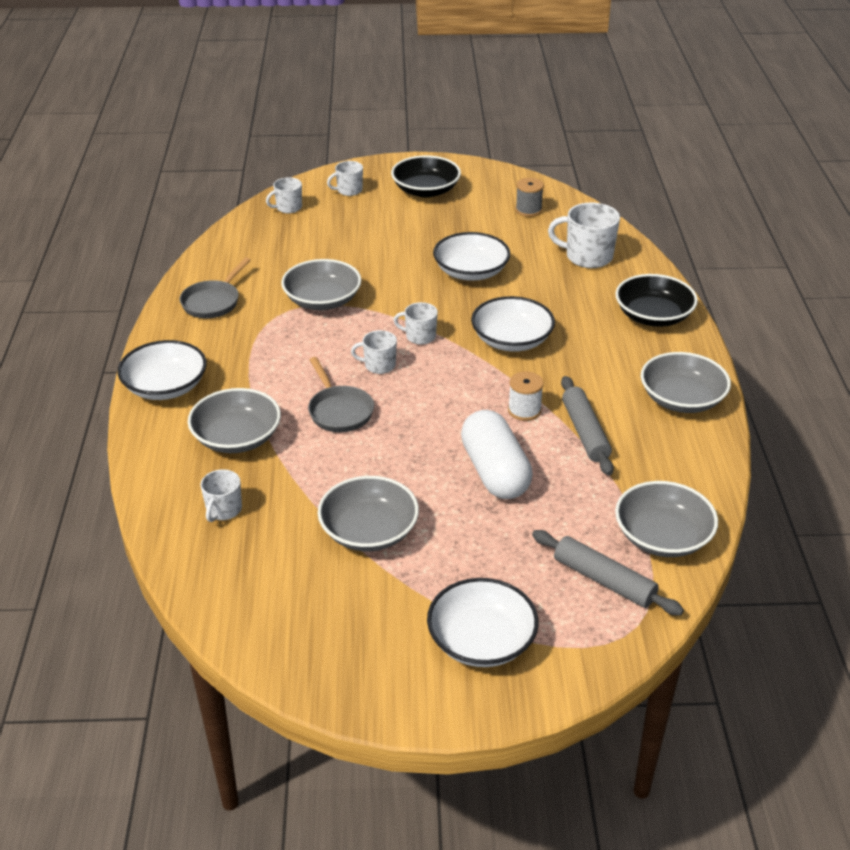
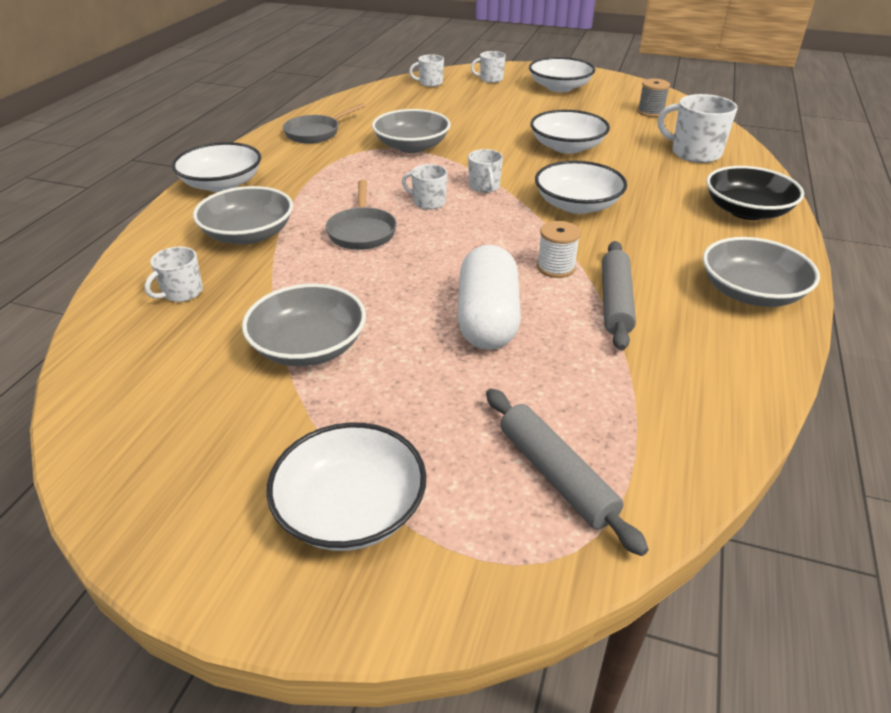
camera: 20 degrees right, 0 degrees up
black bowl [391,155,461,198] -> white bowl [529,57,595,92]
white mug [394,302,438,345] -> white mug turned 135 degrees counterclockwise [468,149,503,193]
grey bowl [615,481,718,557] -> none

